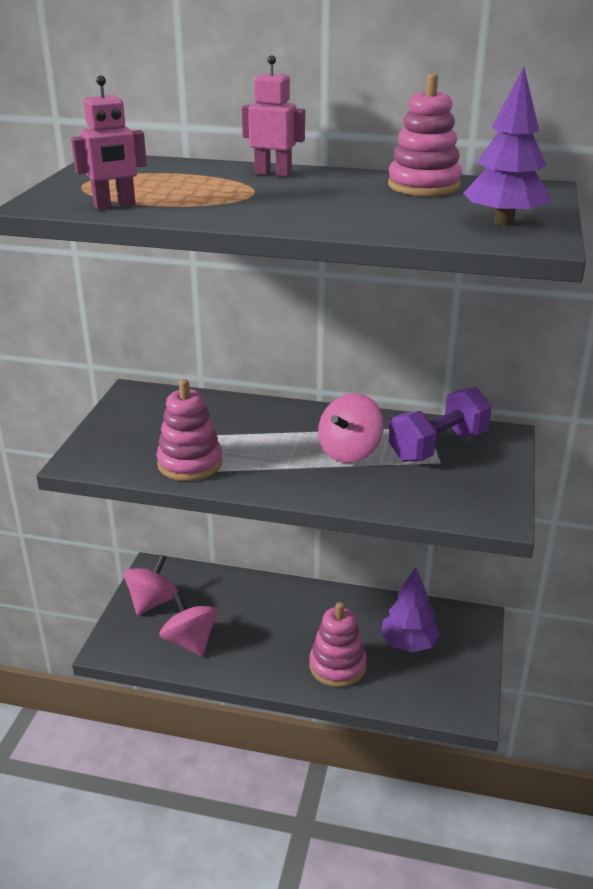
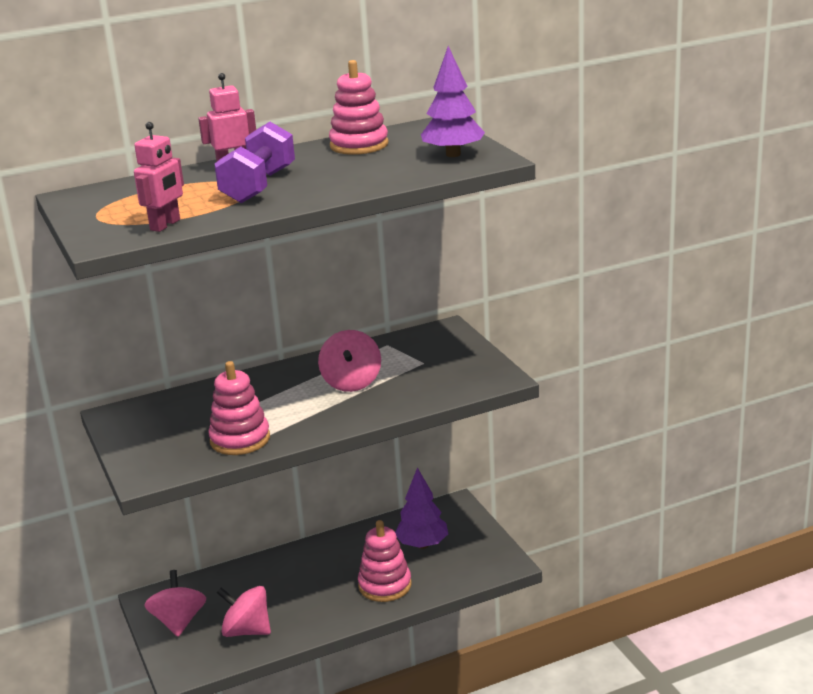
camera: 35 degrees left, 5 degrees down
purple dumbbell [389,387,492,462] -> purple dumbbell moved to [214,122,295,203]

